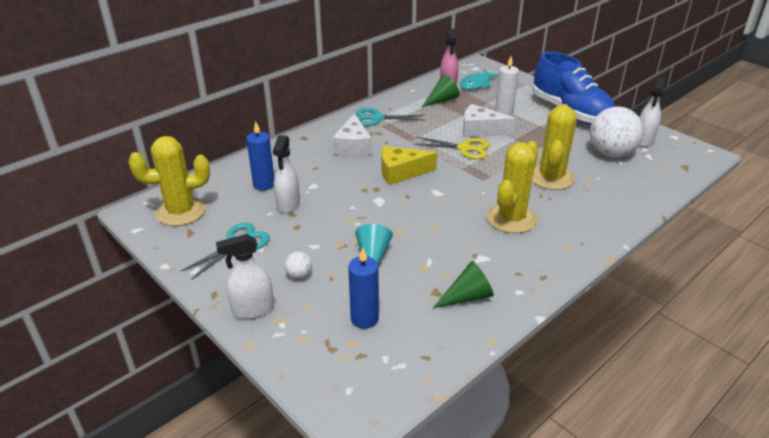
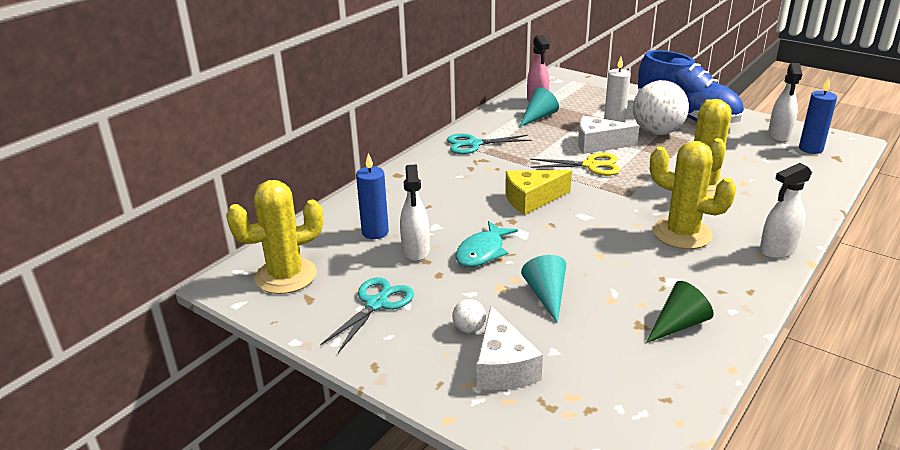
camera: 10 degrees left, 5 degrees down
white spray bottle [216,234,274,319] -> white spray bottle moved to [760,163,812,259]
white cheese [333,113,372,156] -> white cheese moved to [477,306,543,390]
blue candle [348,248,379,329] -> blue candle moved to [799,78,837,154]
green cone [422,75,459,107] -> turquoise cone [519,87,559,127]
turquoise fish [460,69,499,90] -> turquoise fish moved to [455,221,518,267]
yellow cactus [487,141,539,233] -> yellow cactus turned 75 degrees counterclockwise [650,141,736,249]
white ball [590,107,644,158] -> white ball moved to [633,80,689,135]

